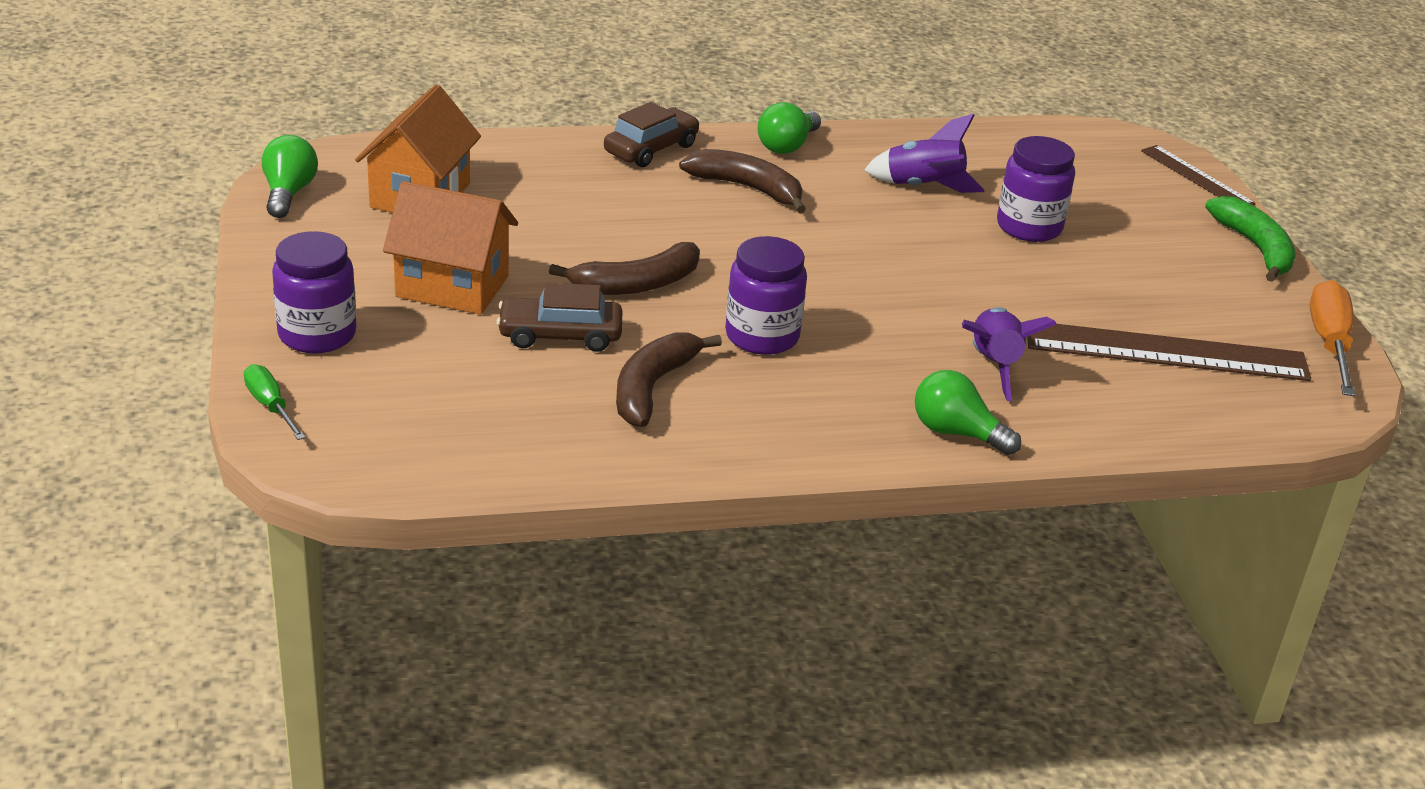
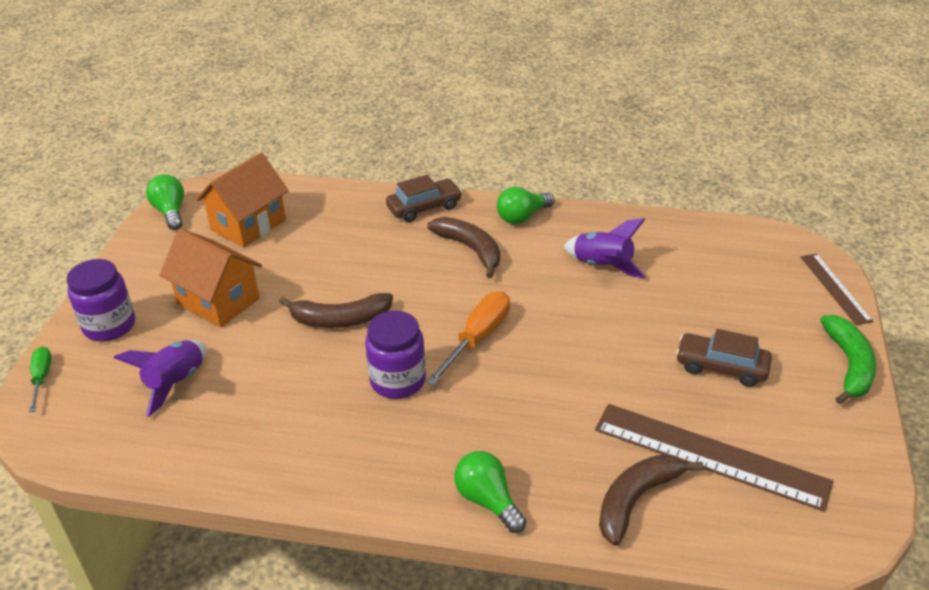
camera: 25 degrees right, 5 degrees up
green light bulb [262,135,318,218] -> green light bulb turned 45 degrees counterclockwise [146,174,184,230]
brown car [496,283,623,352] -> brown car moved to [676,329,772,387]
brown banana [616,332,722,427] -> brown banana moved to [599,454,704,546]
purple rocket [962,307,1057,401] -> purple rocket moved to [114,340,207,417]
purple jar [997,136,1075,242] -> none
orange screwdriver [1310,280,1356,397] -> orange screwdriver moved to [426,291,510,385]

